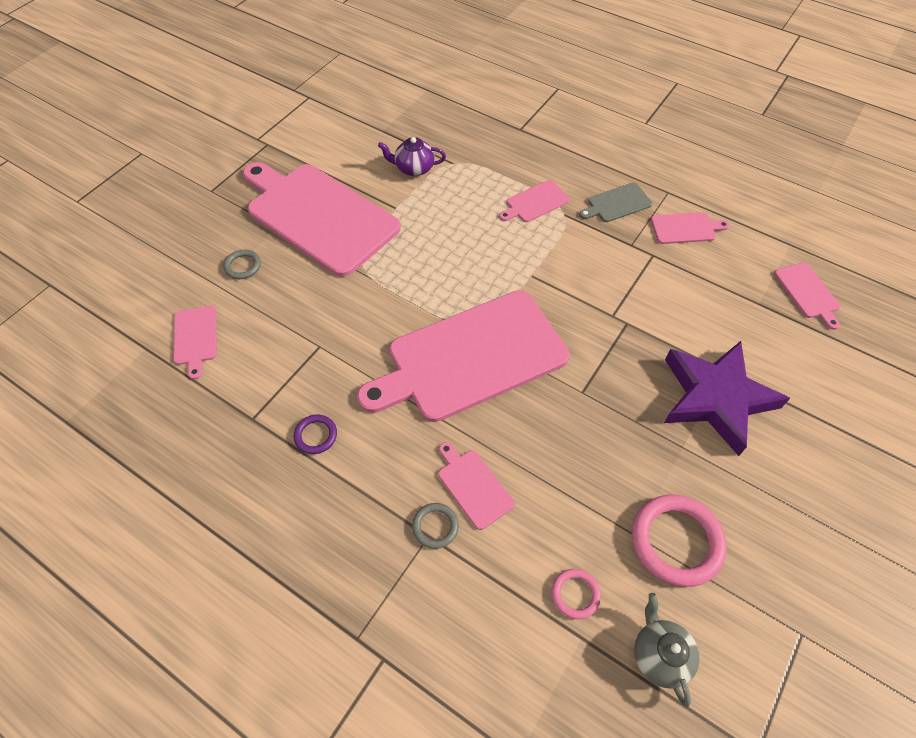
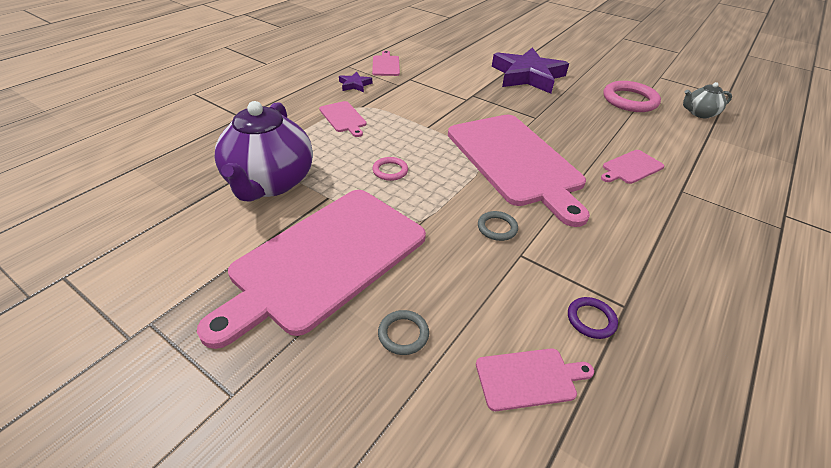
camera: 90 degrees left, 15 degrees down
purple ring [294,414,337,454] -> purple ring moved to [568,297,618,339]
purple teapot [378,137,446,176] -> purple teapot [214,101,313,202], size x2.01
grey ring [412,503,459,549] -> grey ring moved to [478,211,518,241]
pink ring [552,569,601,619] -> pink ring moved to [372,157,408,181]
grey cutting board [579,183,652,222] -> purple star [339,72,372,92]
pink cutting board [774,262,840,330] -> none

